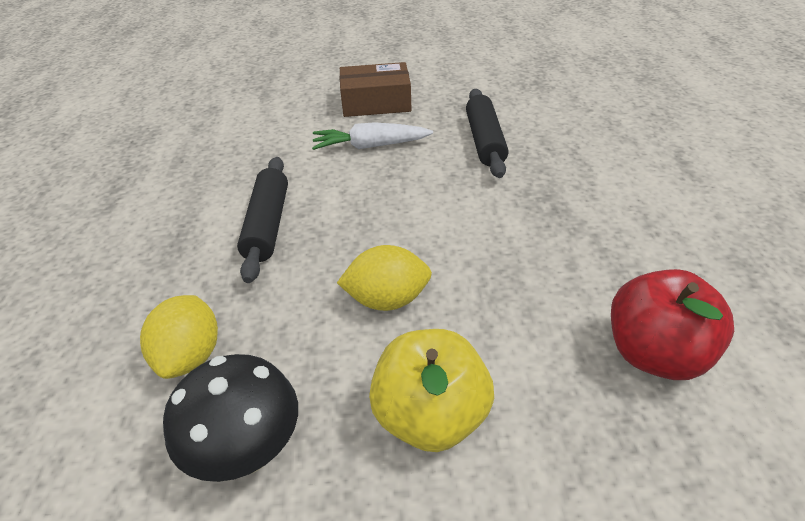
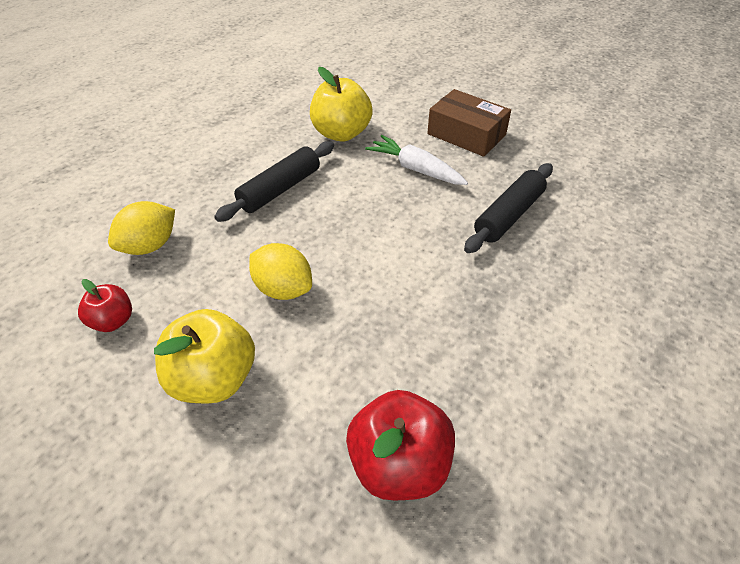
camera: 40 degrees right, 5 degrees up
black mushroom [163,354,298,482] -> red apple [78,279,132,332]
none -> yellow apple [310,67,373,142]

